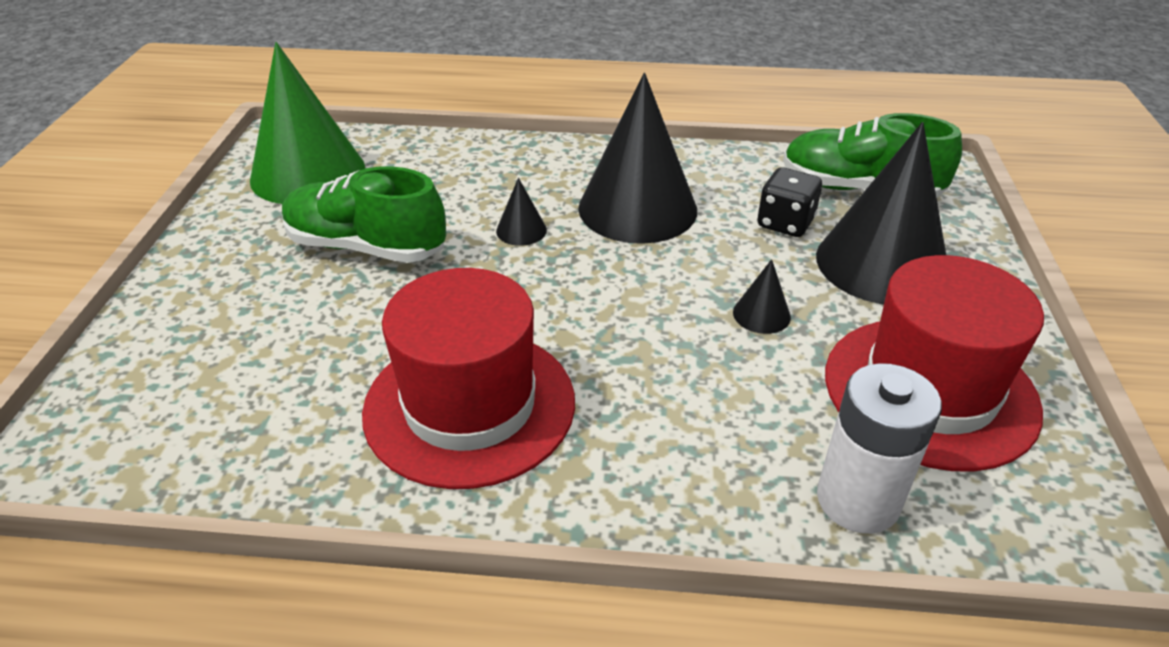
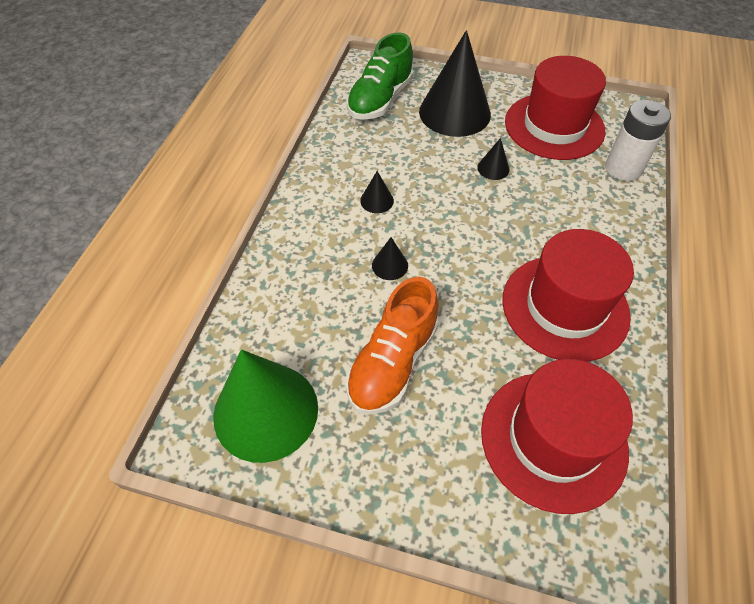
camera: 80 degrees left, 15 degrees up
green shoe [282,166,446,263] -> orange shoe [346,277,439,415]
black cone [578,73,697,244] -> black cone [360,171,394,213], size x0.41
black dice [757,167,822,237] -> none
none -> red hat [481,359,633,514]

